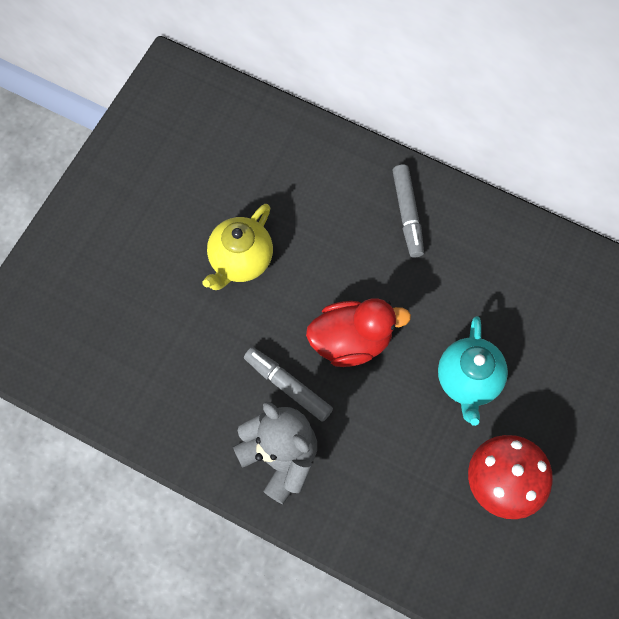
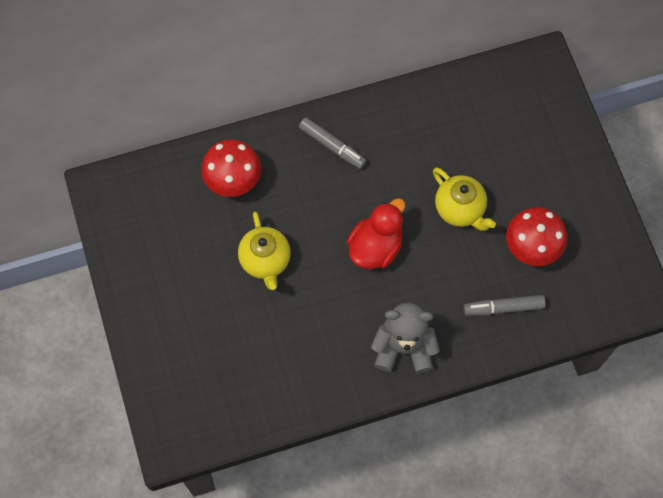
camera: 45 degrees left, 0 degrees up
grey marker [244,347,333,422] -> grey marker moved to [464,295,546,316]
turquoise teapot [438,316,508,426] -> yellow teapot [433,167,496,231]
none -> red mushroom [201,140,261,197]

